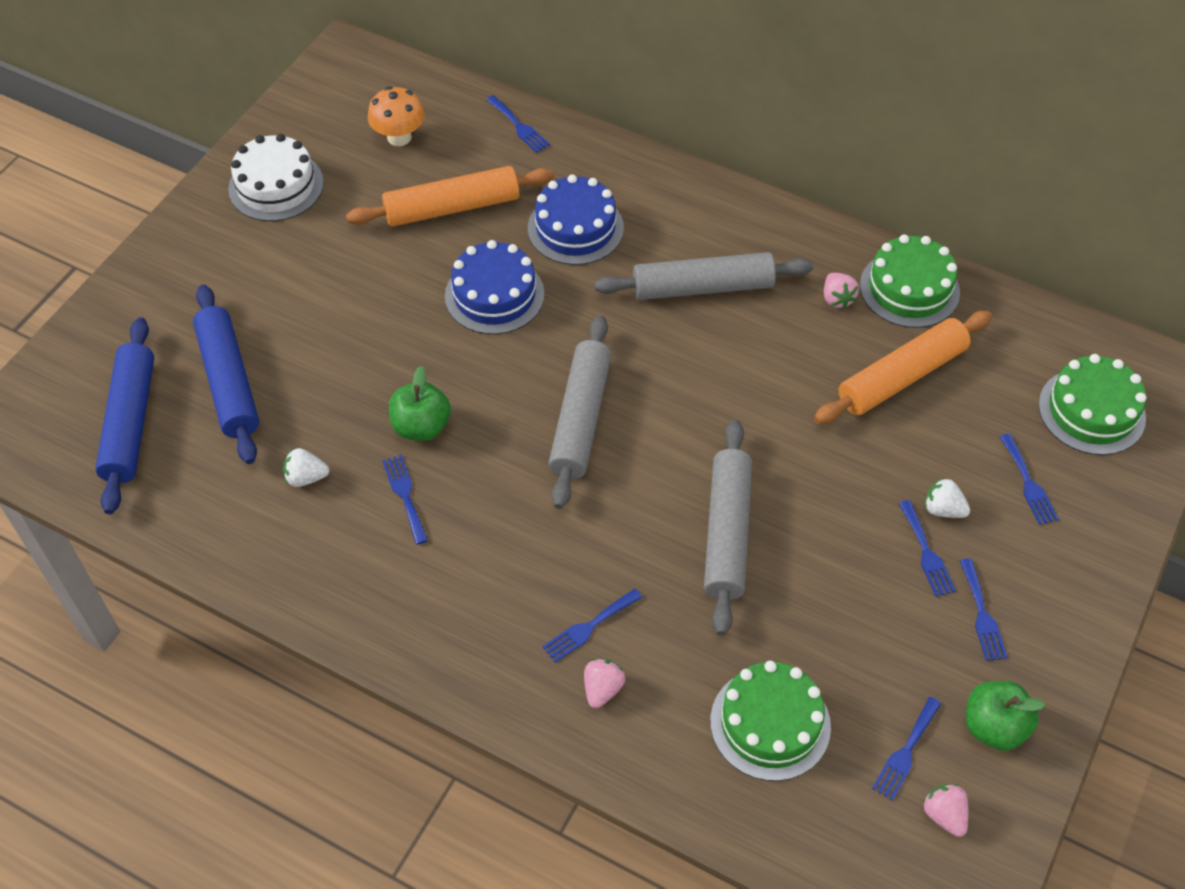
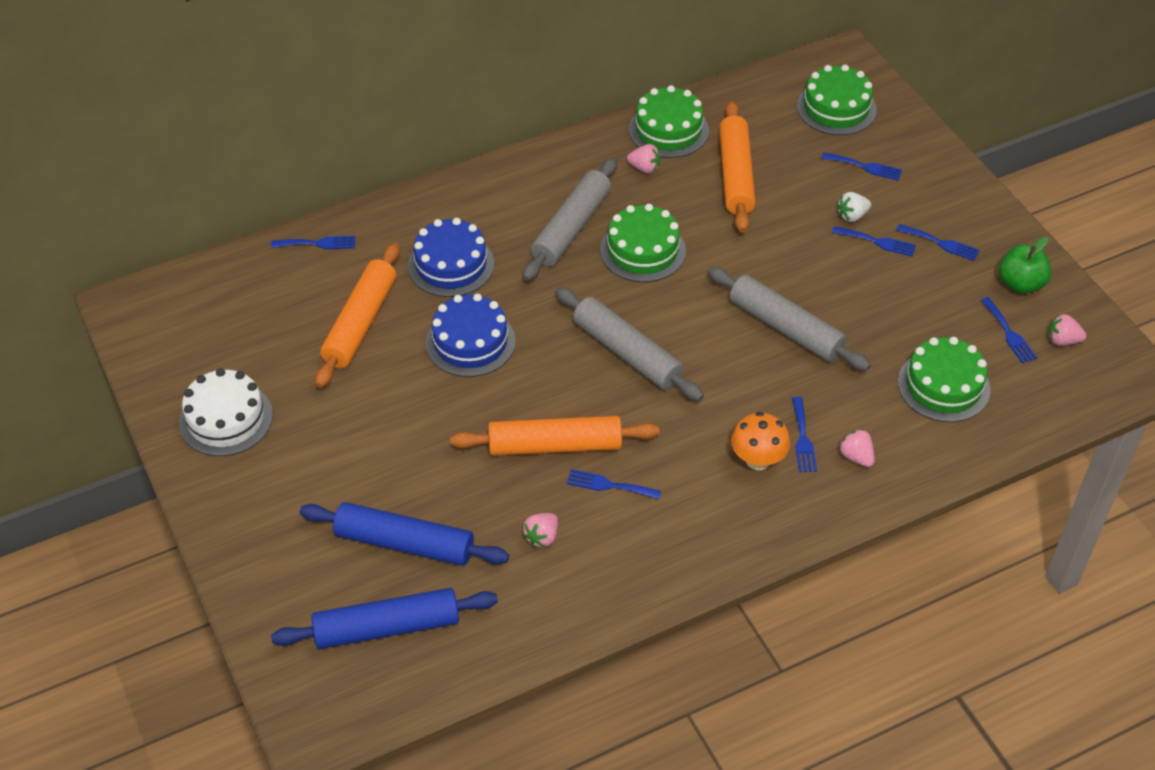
camera: 55 degrees left, 5 degrees down
blue rolling pin [95,317,154,514] -> blue rolling pin turned 45 degrees counterclockwise [271,588,498,649]
white strawberry [283,448,329,487] -> pink strawberry [523,513,558,548]
orange mushroom [368,86,425,146] -> orange mushroom moved to [731,412,790,470]
green apple [389,366,451,441] -> orange rolling pin [450,416,659,456]
none -> green cake [600,204,686,282]

